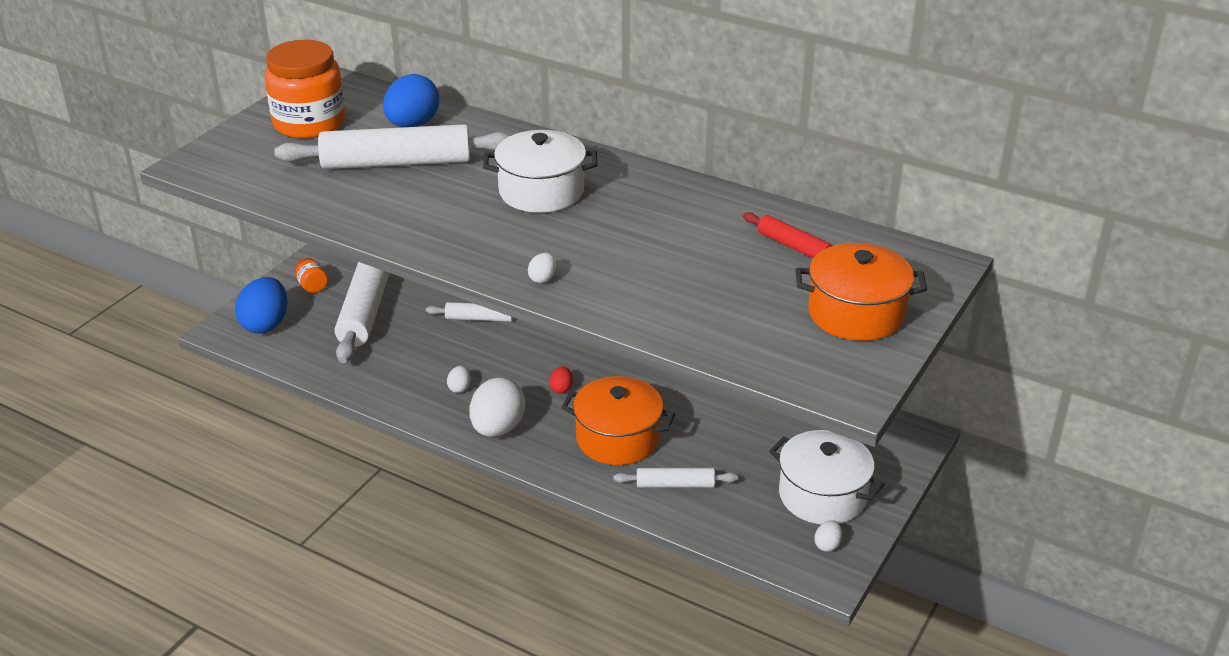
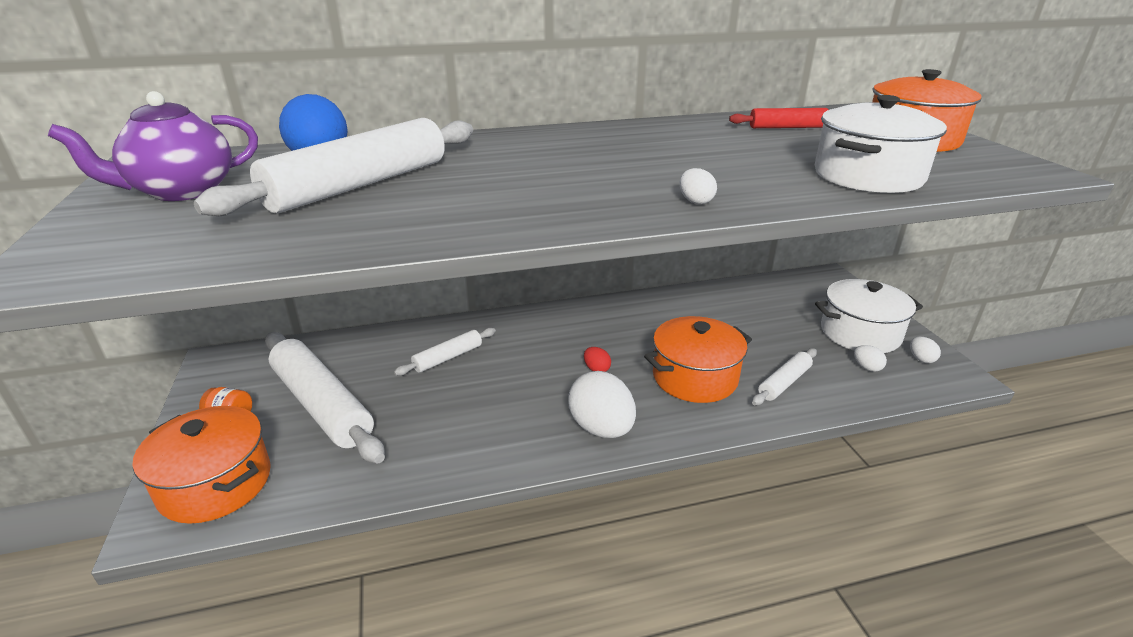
camera: 45 degrees left, 5 degrees down
blue egg [235,277,287,333] -> orange pot [132,406,271,524]
orange jar [265,40,345,139] -> purple teapot [48,91,258,201]
white egg [447,366,471,393] -> white egg moved to [854,345,887,372]
white pot [483,130,598,213] -> white pot moved to [815,95,947,193]

